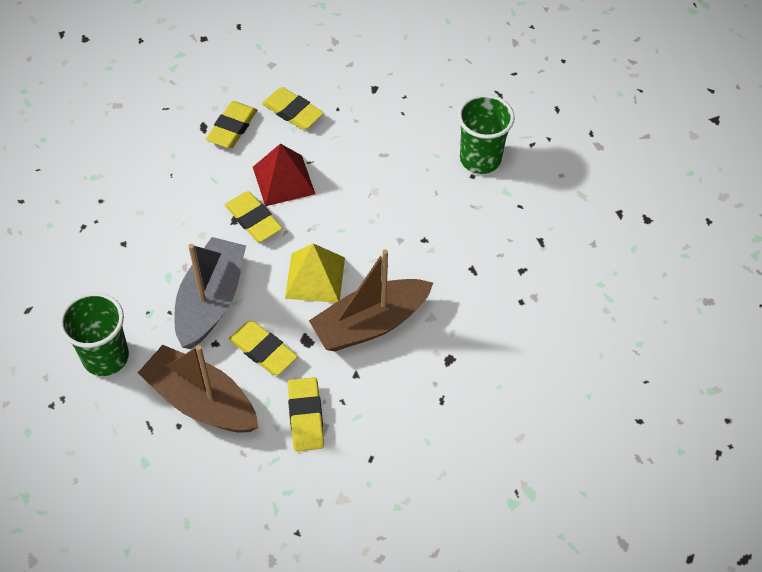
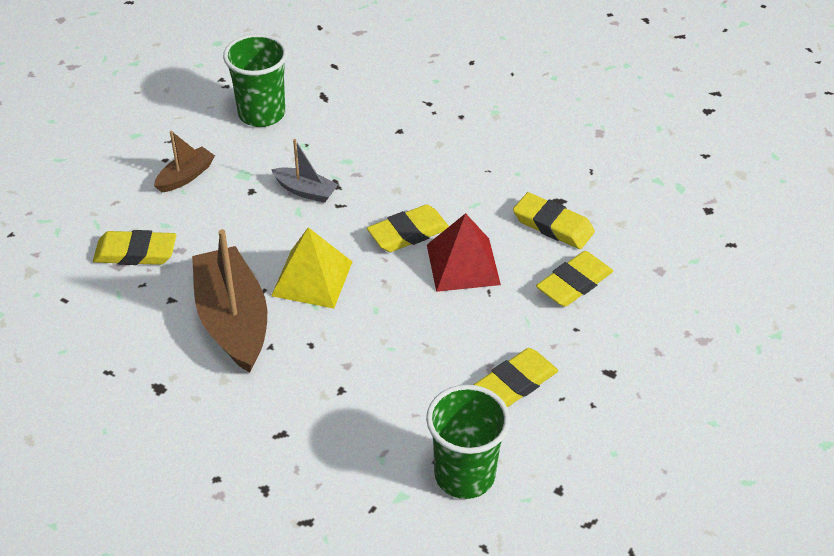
camera: 100 degrees right, 10 degrees down
brown boat [138,345,259,433] -> brown boat [154,131,215,193], size x0.50
grey boat [174,237,246,349] -> grey boat [271,139,338,203], size x0.50
yellow eraser [229,321,298,375] -> yellow eraser moved to [474,348,558,408]

